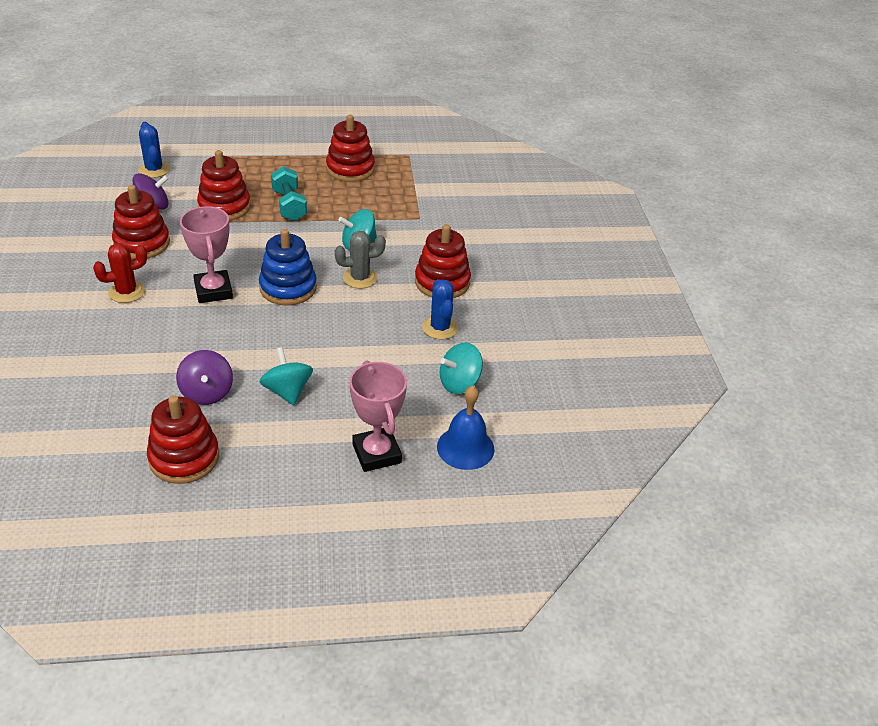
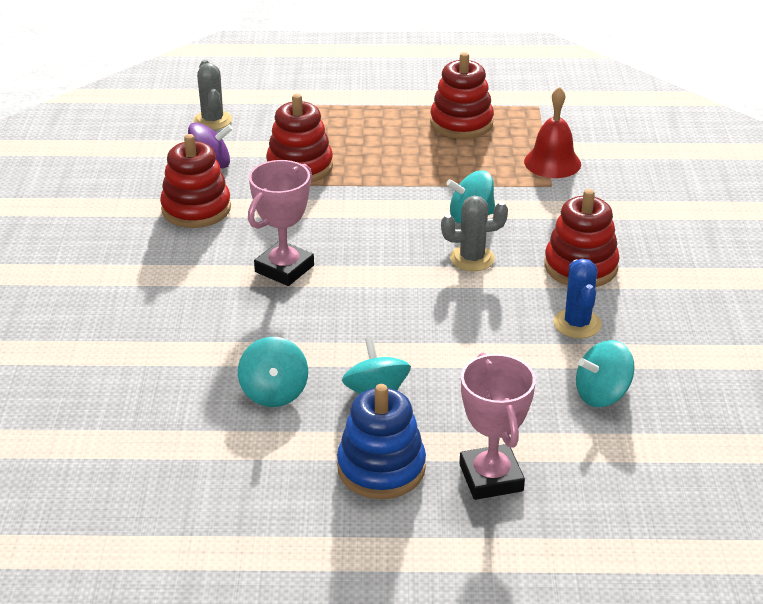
camera: 10 degrees right, 5 degrees down
red cactus [93,243,147,303] -> none
blue cactus [138,122,170,178] -> grey cactus [193,60,232,130]
red stacking toy [147,395,219,484] -> none
purple spinning top [176,350,233,405] -> turquoise spinning top [238,337,308,407]
pink trophy [180,206,233,303] -> pink trophy turned 45 degrees clockwise [248,160,314,286]
blue stacking toy [259,229,317,306] -> blue stacking toy moved to [337,384,426,499]
turquoise dumbbell [271,166,307,221] -> none
blue bell [437,385,495,470] -> none
none -> red bell [524,87,581,178]

